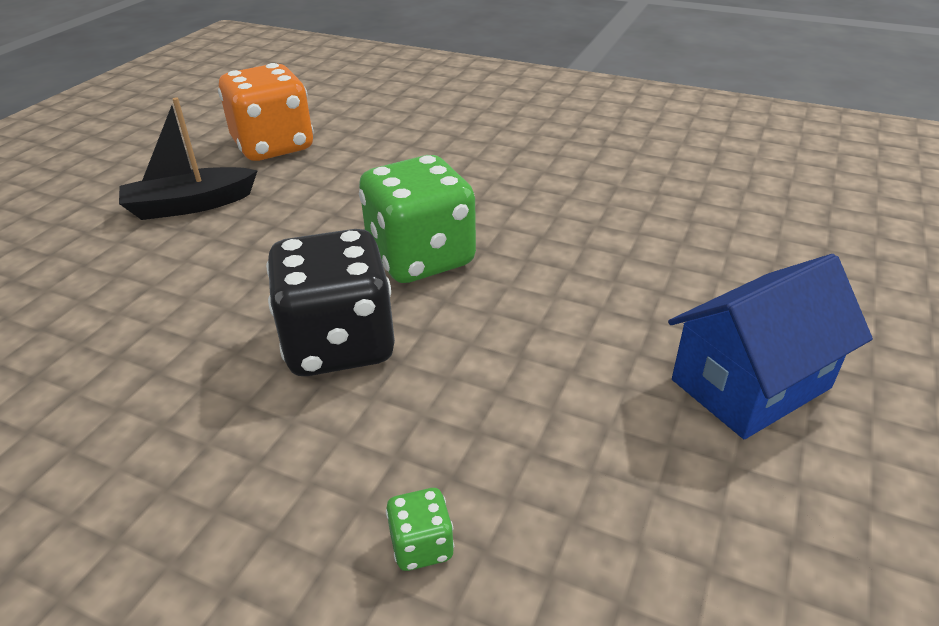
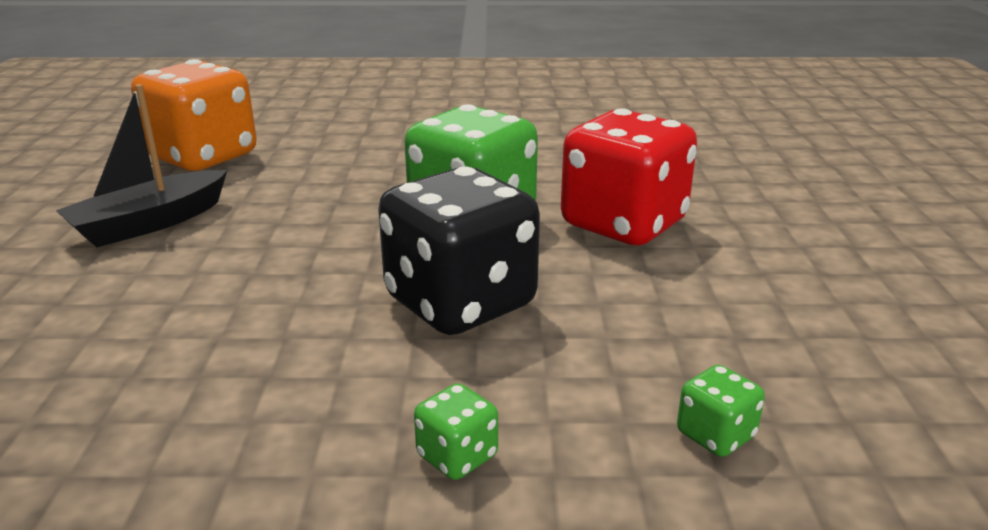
camera: 25 degrees left, 10 degrees down
blue house [668,254,873,439] -> none
none -> green dice [414,383,498,480]
none -> red dice [561,108,697,245]

